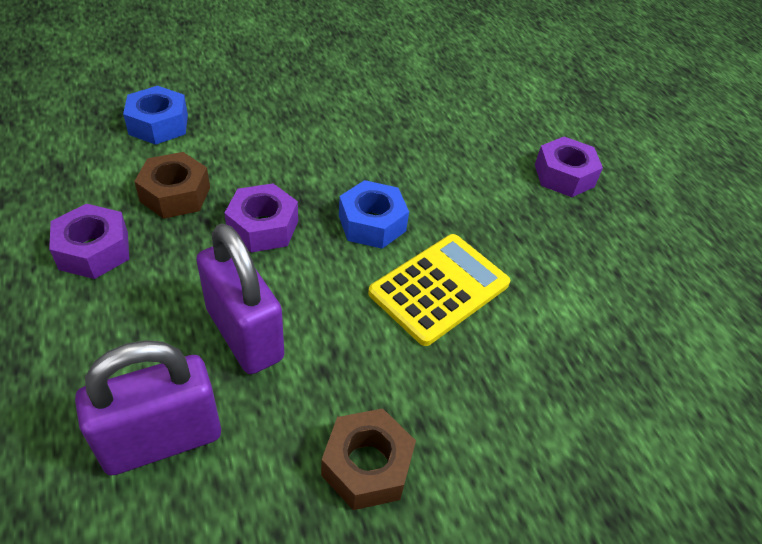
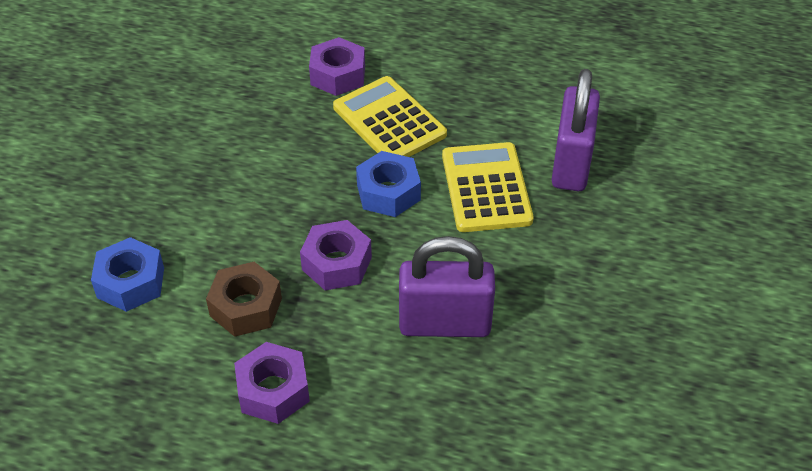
camera: 50 degrees left, 0 degrees up
purple padlock [75,340,221,475] -> purple padlock moved to [552,69,600,191]
brown nut [321,409,416,510] -> none
purple nut [535,137,603,197] -> purple nut moved to [309,37,365,96]
none -> yellow calculator [333,76,447,157]

